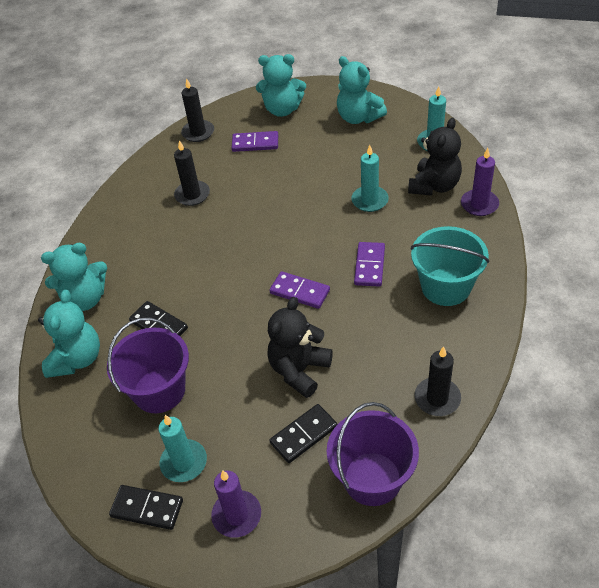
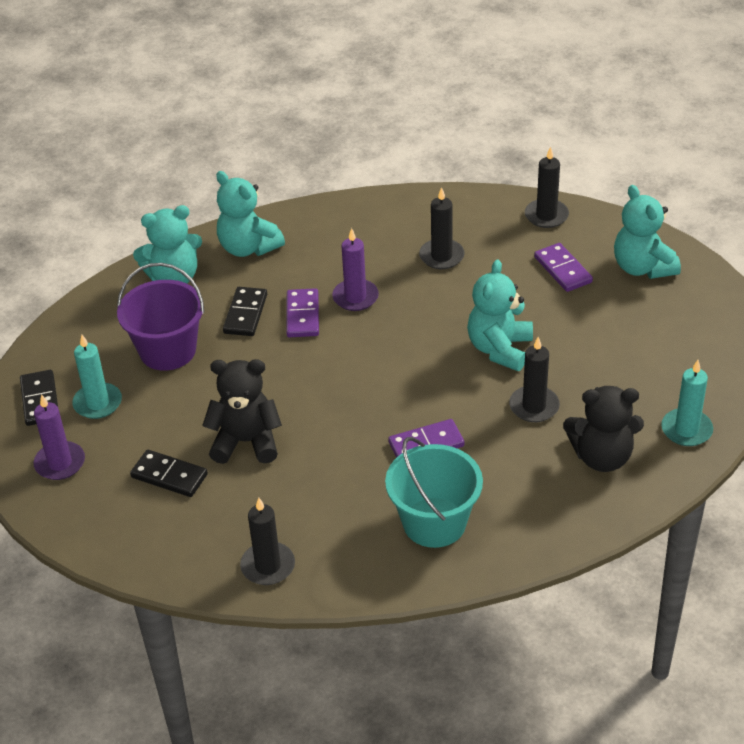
camera: 60 degrees right, 5 degrees down
purple domino [269,271,330,309] -> purple domino moved to [286,288,319,337]
purple bucket [327,402,419,506] -> none
turquoise teddy bear [337,56,387,124] -> turquoise teddy bear moved to [467,259,533,371]
turquoise candle [351,145,389,212] -> black candle [509,337,560,422]
purple candle [461,148,499,216] -> purple candle moved to [332,228,379,311]

